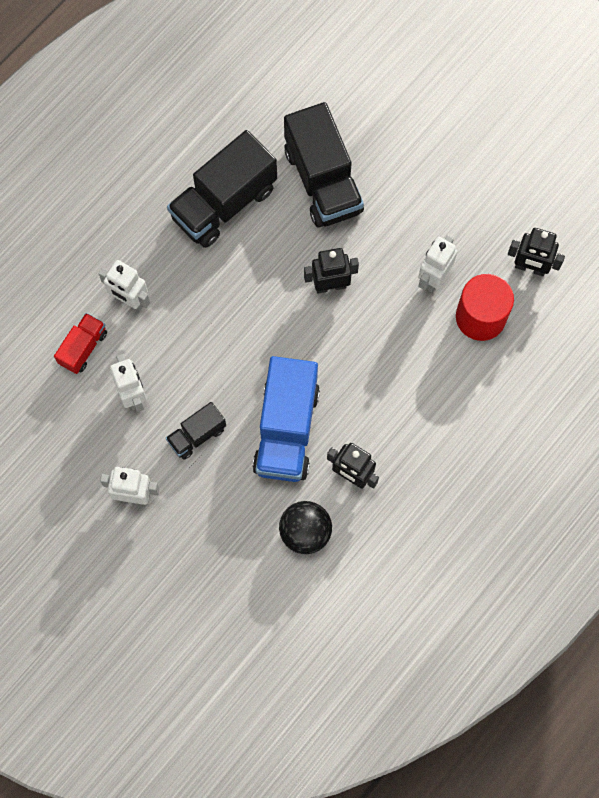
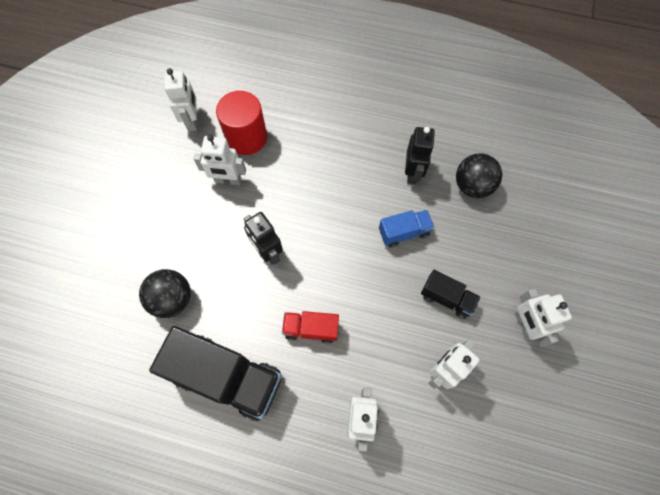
camera: 115 degrees left, 5 degrees down
red truck [54,313,107,374] -> red truck moved to [282,311,339,344]
blue truck [252,356,320,482] -> blue truck [379,210,434,247], size x0.51
black truck [284,102,364,228] -> black ball [139,269,191,318]
black robot [508,228,565,276] -> white robot [164,68,197,131]

